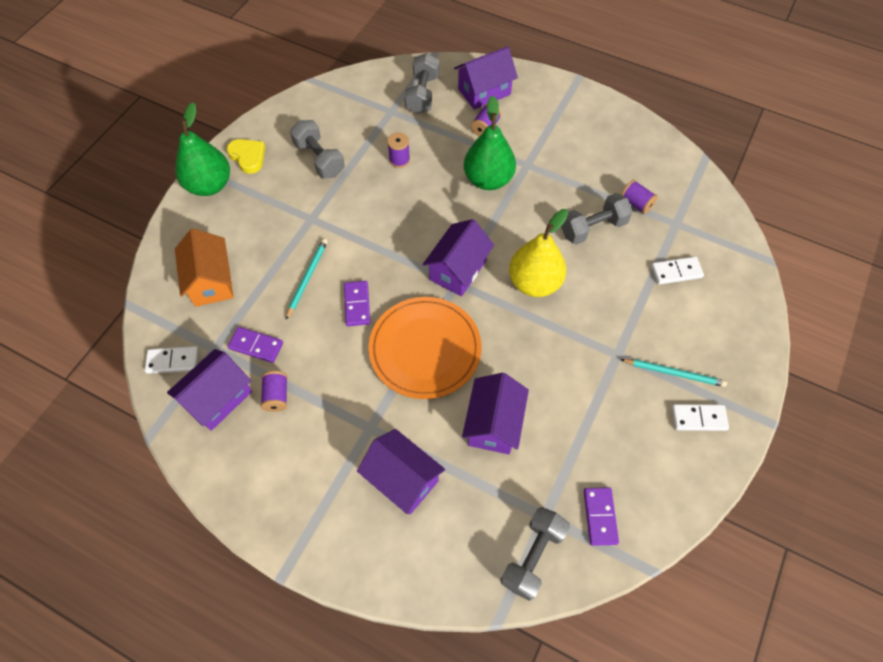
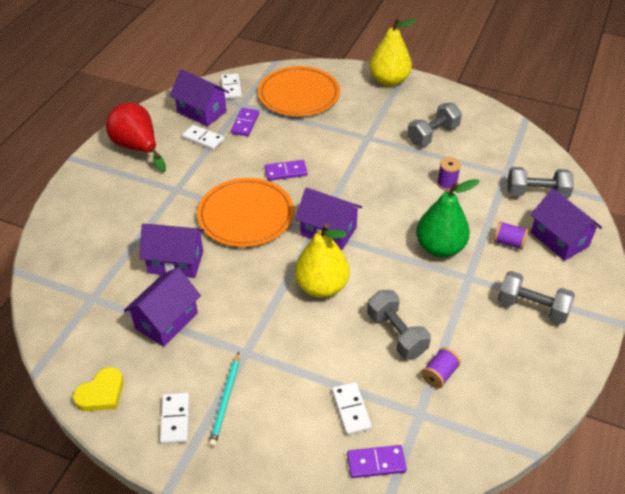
camera: 85 degrees right, 15 degrees down
green pear [175,102,230,196] -> yellow pear [369,18,417,87]
orange house [175,228,233,307] -> orange plate [258,66,340,117]
yellow heart [227,139,265,174] -> yellow heart moved to [73,367,123,411]
purple spool [260,371,288,412] -> white domino [182,125,224,150]
turquoise pencil [286,239,328,319] -> none
purple house [357,429,445,514] -> purple house moved to [124,267,201,347]
grey dumbbell [501,507,570,601] -> grey dumbbell moved to [498,271,575,324]
purple domino [584,487,619,546] -> purple domino moved to [347,445,407,478]
none -> red pear [106,103,166,173]

